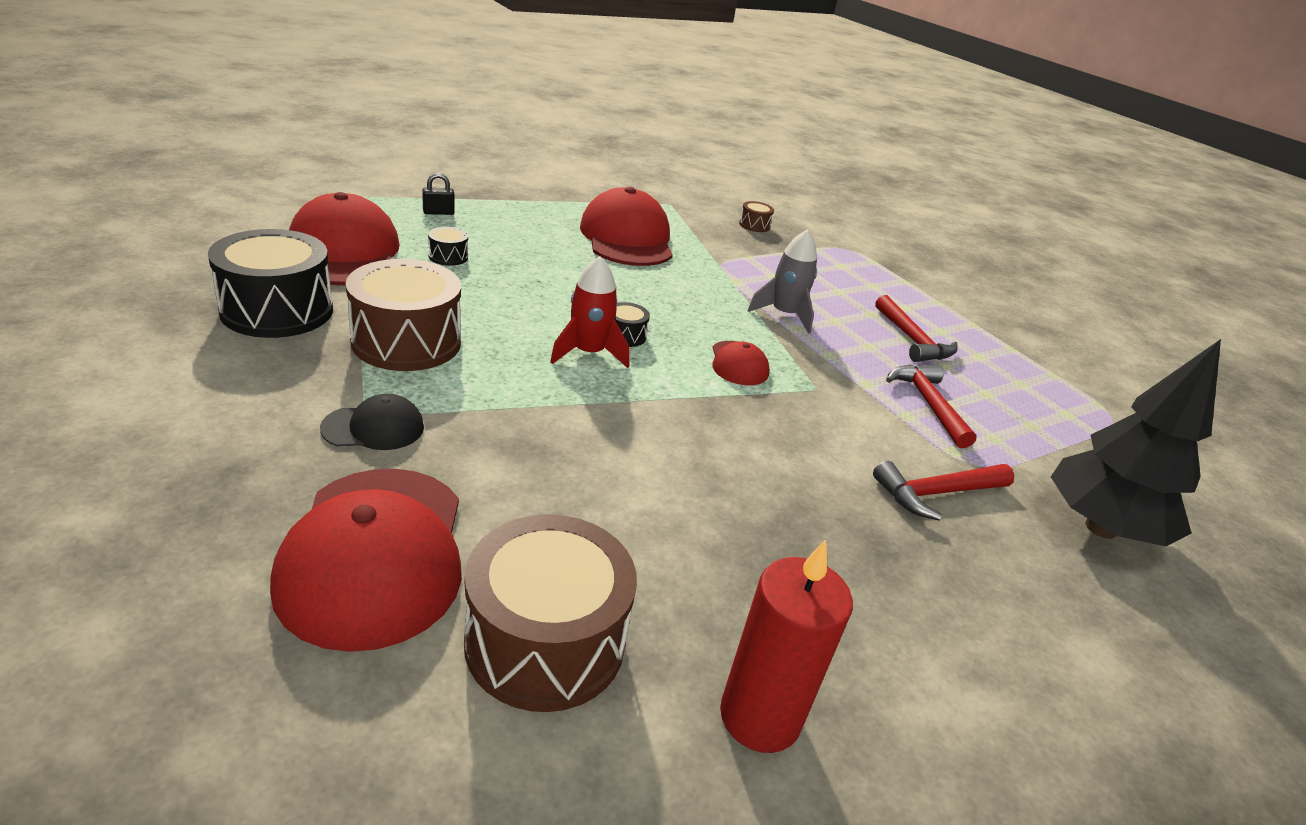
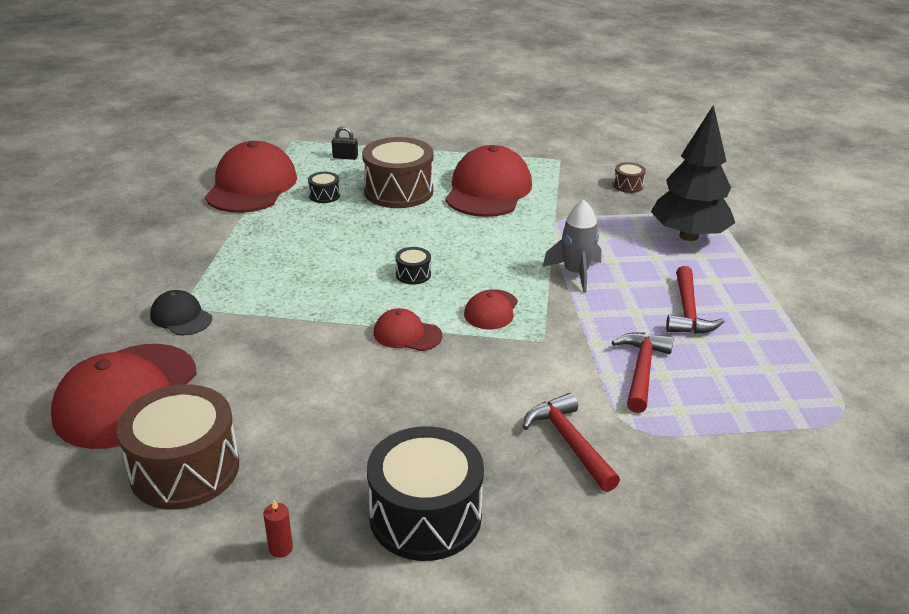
camera: 30 degrees right, 0 degrees up
black drum [208,229,333,338] -> black drum moved to [367,426,484,561]
black cap [320,394,424,450] -> black cap turned 150 degrees counterclockwise [150,290,212,336]
brown drum [346,259,461,371] -> brown drum moved to [362,137,434,208]
red rocket [550,256,629,368] -> none
red candle [720,540,853,753] -> red candle [263,499,293,558], size x0.41
red hammer [873,461,1014,521] -> red hammer turned 60 degrees clockwise [523,393,620,492]
black tree [1051,339,1221,547] -> black tree moved to [651,105,735,241]
none -> red cap [374,308,442,351]

